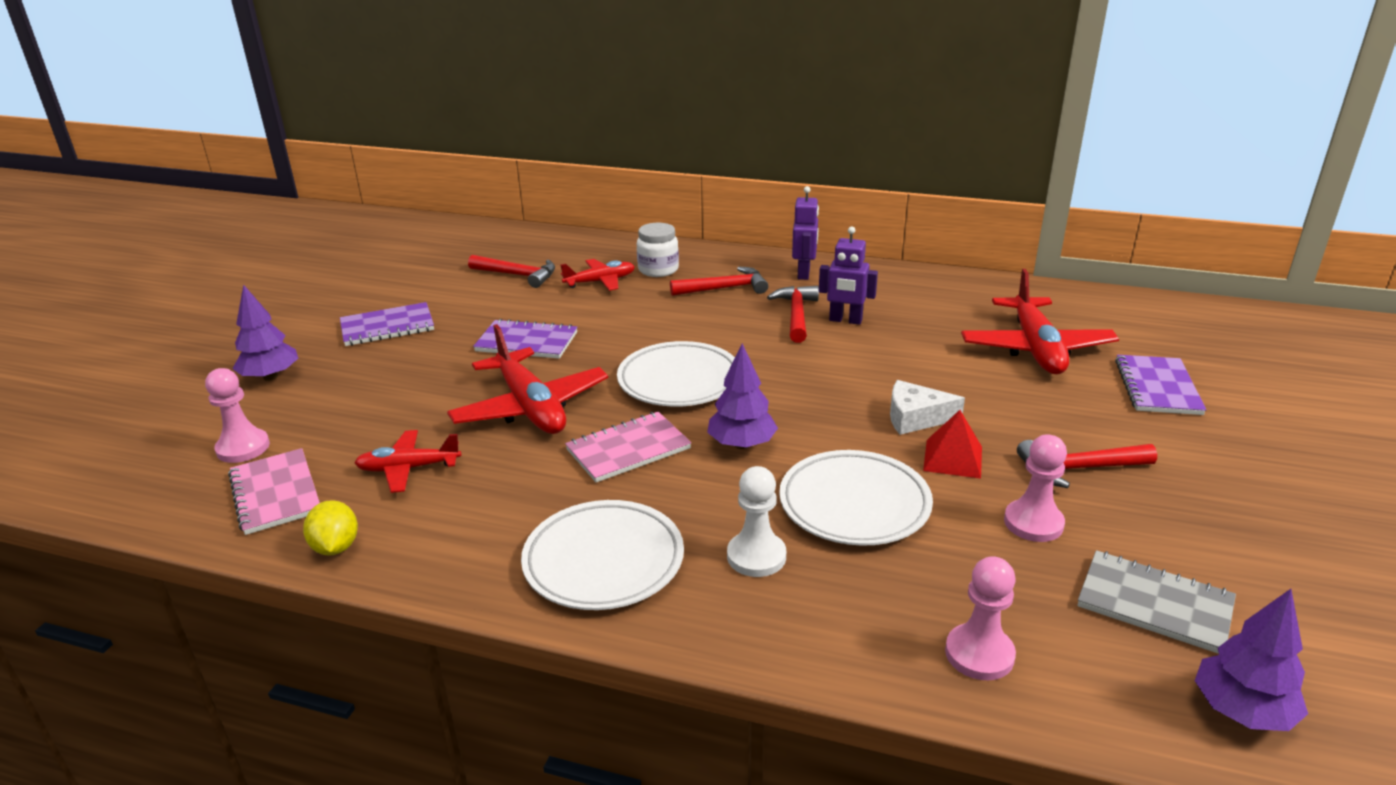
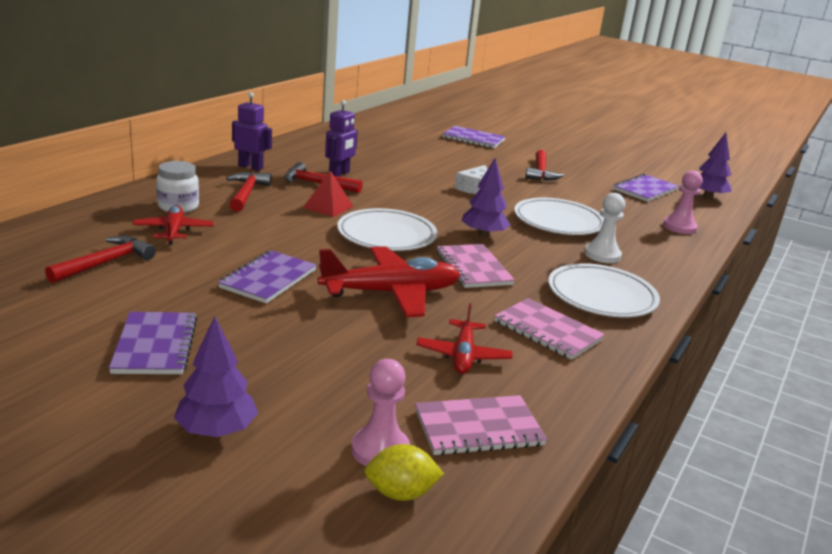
camera: 80 degrees left, 5 degrees down
yellow lemon [303,500,358,556] -> yellow lemon moved to [364,444,444,501]
red pyramid [923,410,982,479] -> red pyramid moved to [303,171,354,217]
red plane [961,269,1119,374] -> none
pink pawn [1004,435,1067,542] -> none
grey notebook [1077,550,1236,654] -> purple notebook [613,174,679,202]
none -> pink notebook [494,298,605,360]

